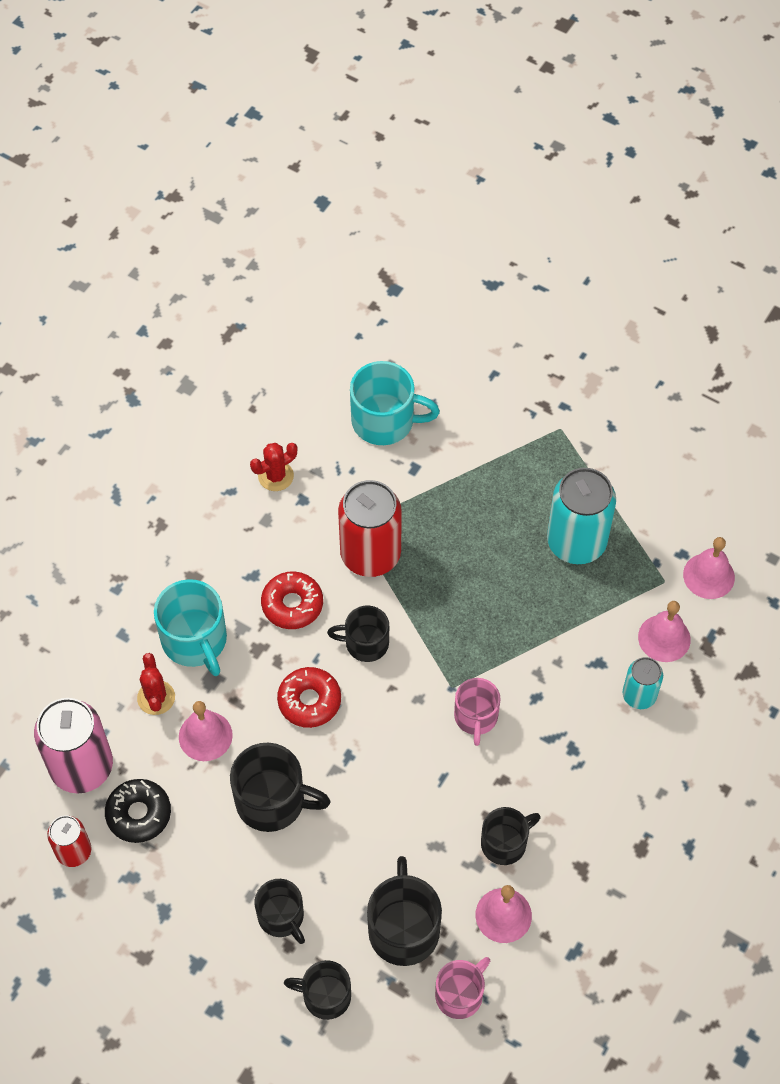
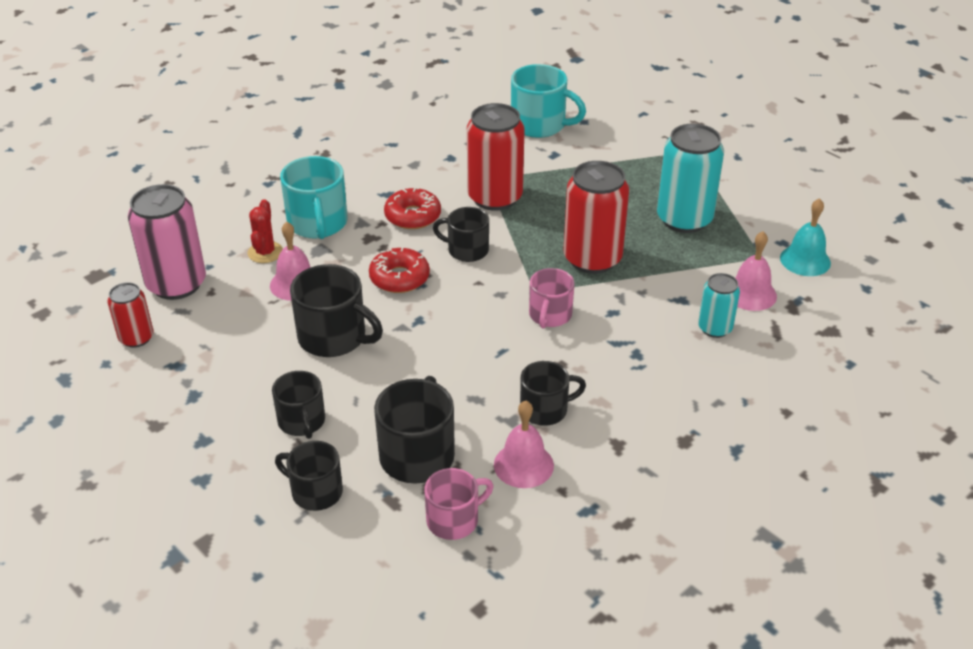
camera: 15 degrees right, 20 degrees down
black donut [105,779,171,843] -> none
red cactus [250,443,297,491] -> none
pink bell [683,537,735,599] -> turquoise bell [780,198,831,276]
none -> red can [563,161,629,274]

